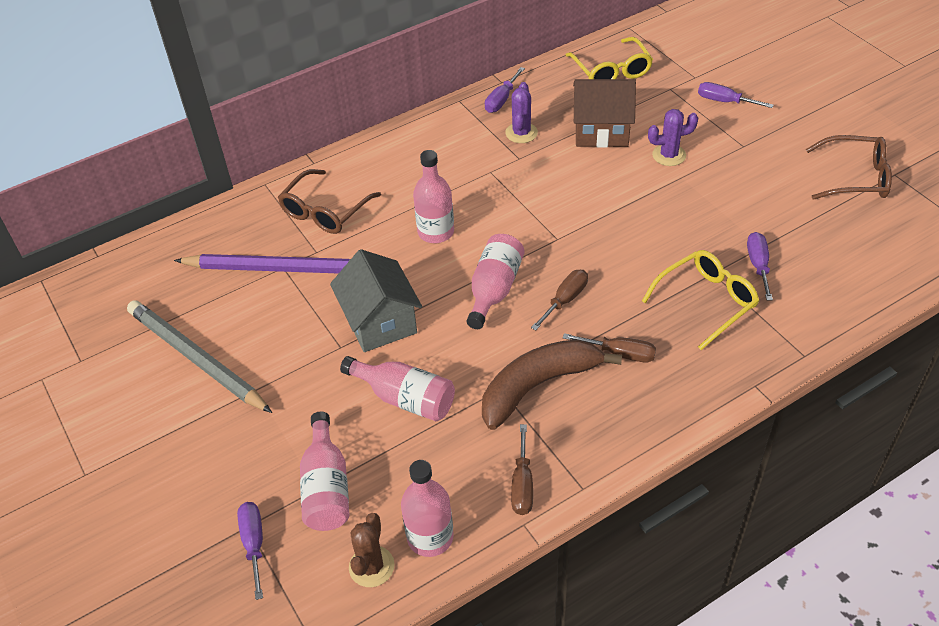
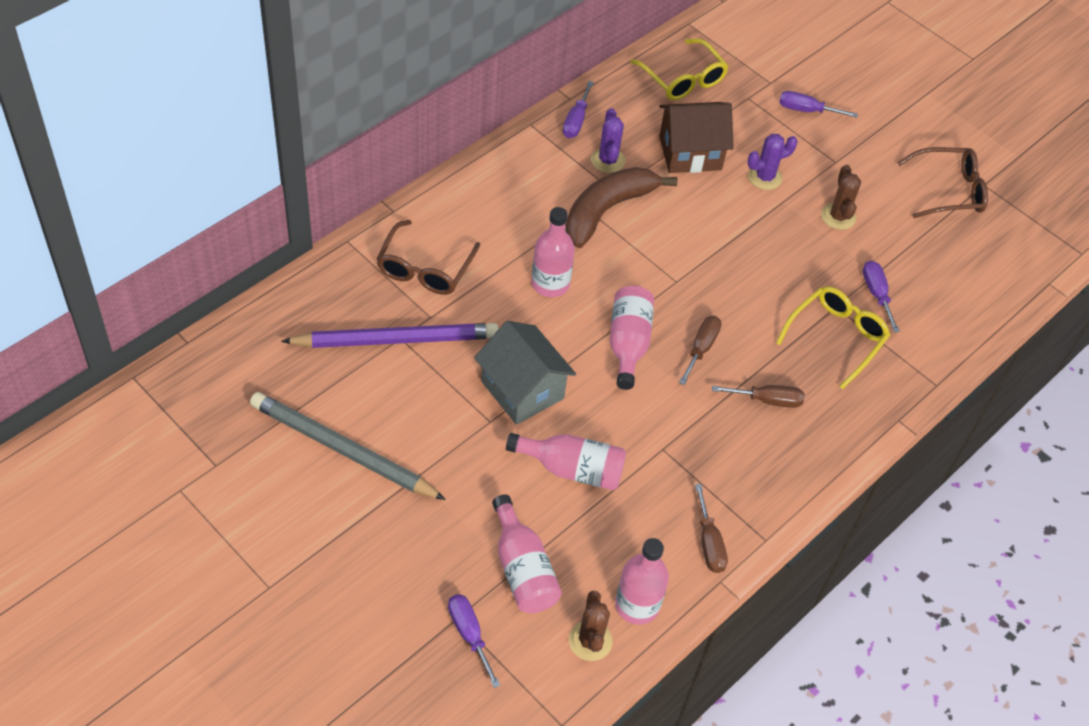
camera: 20 degrees left, 5 degrees up
brown banana [482,339,622,430] -> brown banana moved to [566,167,678,248]
none -> brown cactus [821,165,861,230]

